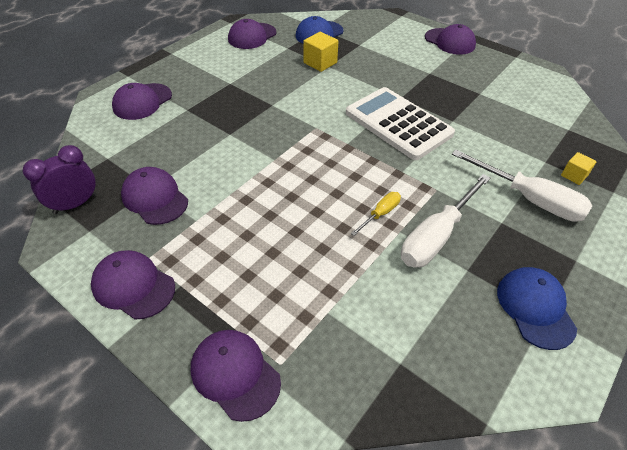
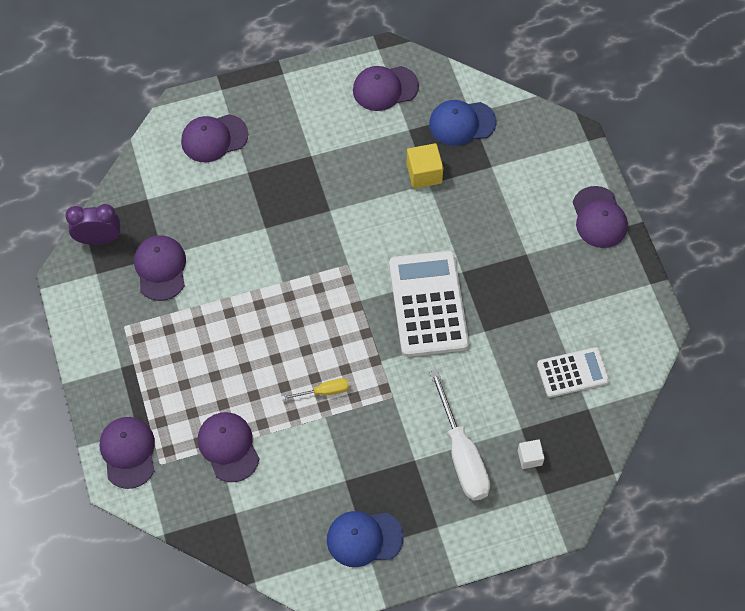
camera: 35 degrees right, 15 degrees up
purple cap [91,250,175,319] -> purple cap moved to [198,412,259,482]
white screwdriver [401,174,490,268] -> none
blue cap [497,267,577,350] -> blue cap turned 120 degrees counterclockwise [327,511,404,567]
yellow cube [561,152,597,185] -> white cube [518,440,545,469]
none -> white calculator [537,347,610,398]

